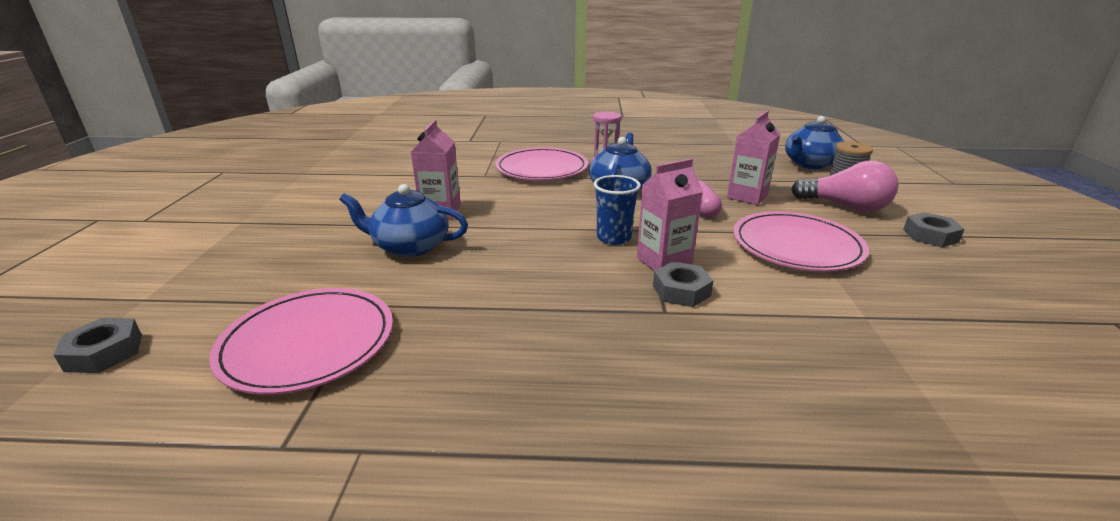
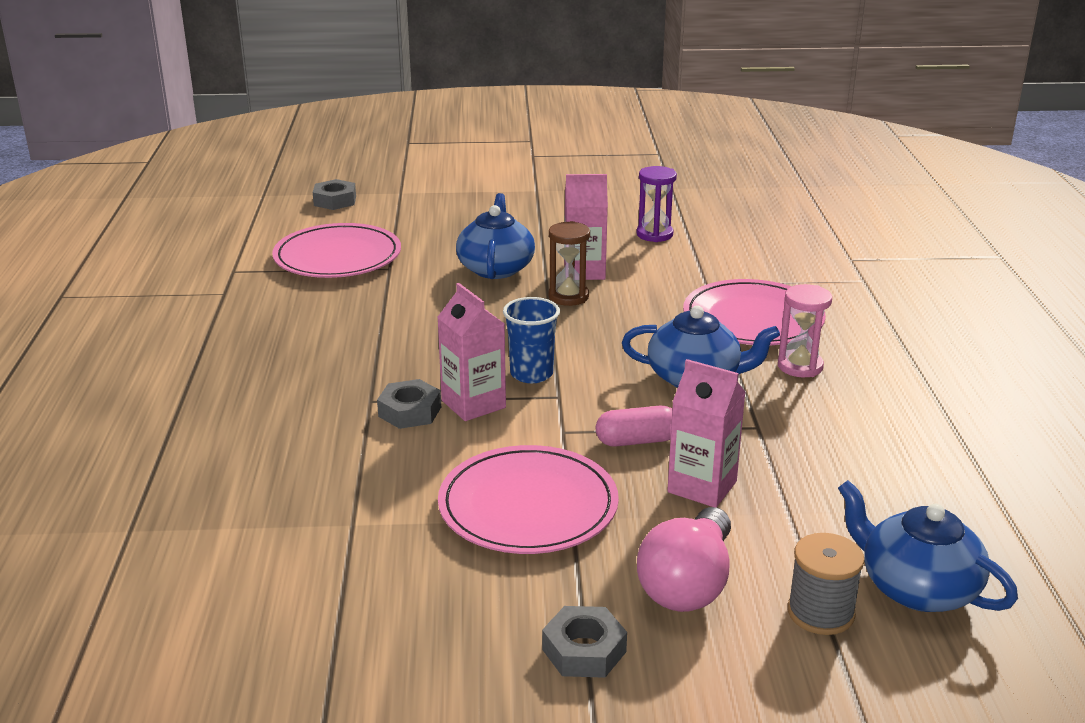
camera: 85 degrees right, 0 degrees up
none -> brown hourglass [549,221,590,306]
none -> purple hourglass [637,166,677,242]

